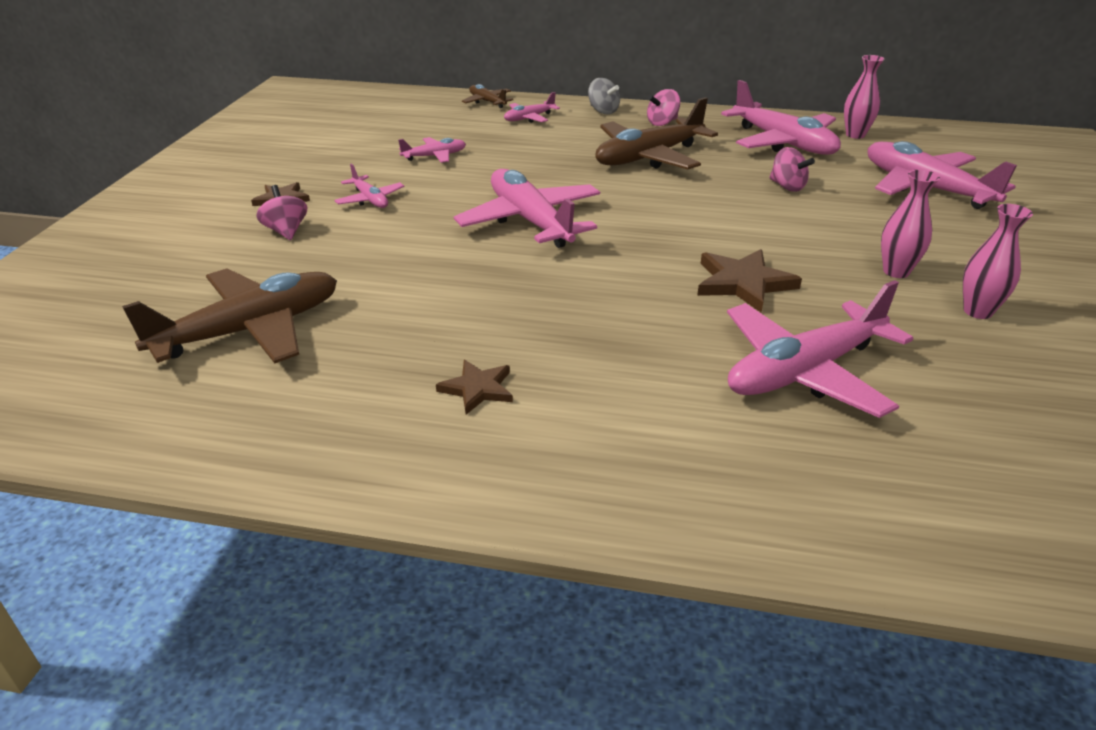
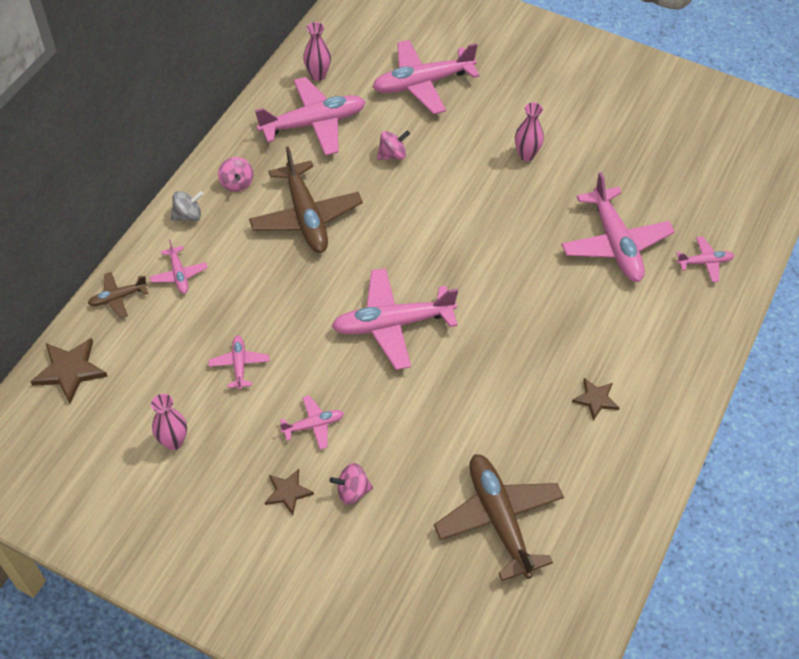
camera: 75 degrees left, 20 degrees up
brown star [697,249,802,313] -> brown star moved to [30,338,108,404]
pink vase [963,204,1033,319] -> pink vase moved to [151,394,187,450]
none -> pink plane [676,236,735,282]

